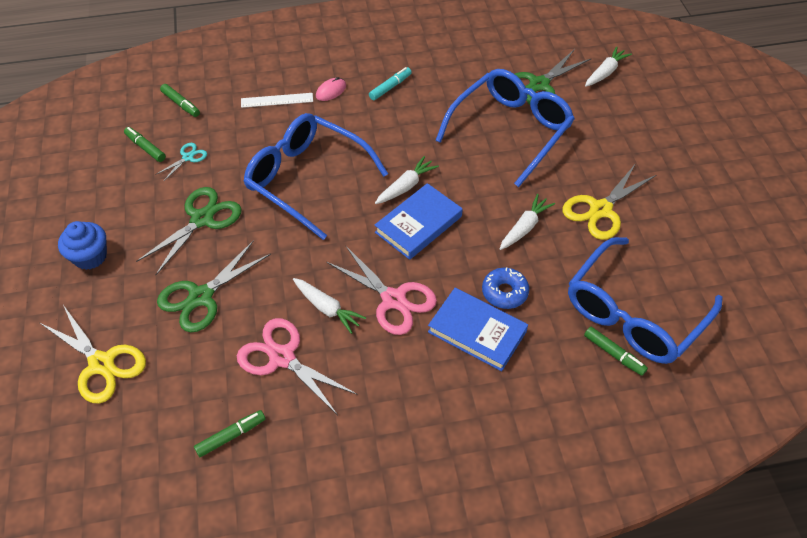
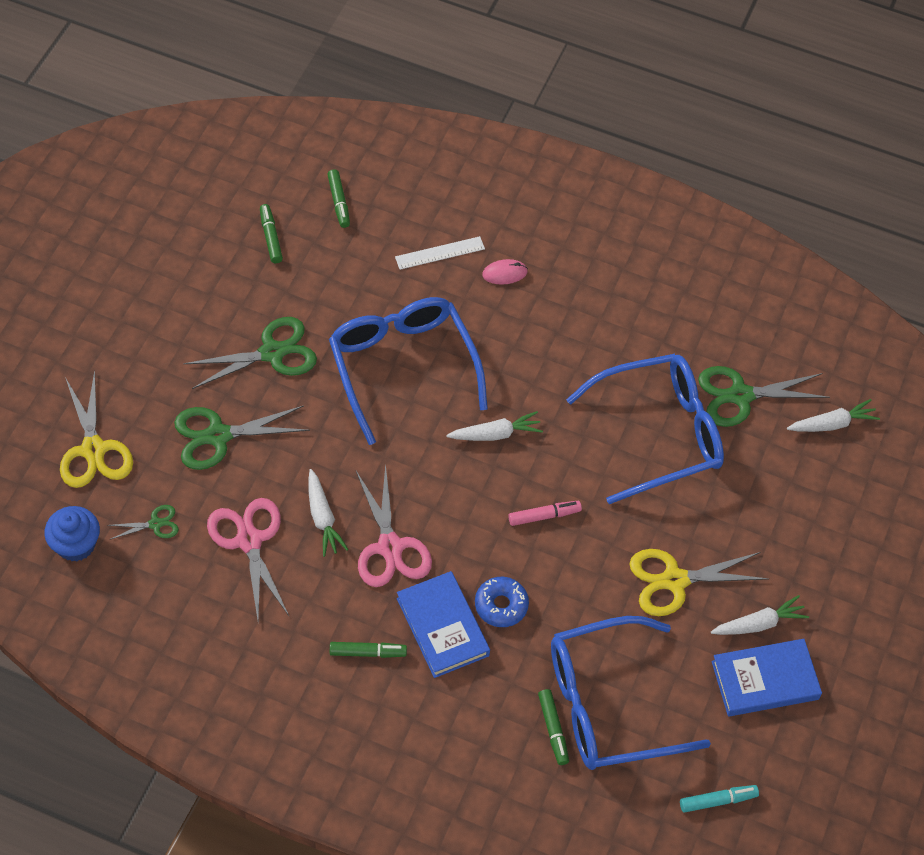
camera: 30 degrees right, 5 degrees up
blue cupcake [58,221,107,270] -> blue cupcake moved to [44,506,100,561]
turquoise scissors [155,143,207,181] -> none
green marker [194,410,266,457] -> green marker moved to [330,642,407,658]
white ruler [241,93,313,108] -> white ruler turned 45 degrees counterclockwise [395,236,485,270]
turquoise marker [369,67,412,100] -> turquoise marker moved to [680,785,759,813]
blue book [375,183,463,260] -> blue book moved to [712,639,822,717]
white carrot [500,194,555,250] -> white carrot moved to [711,595,809,635]
none -> green scissors [107,505,179,540]
none -> pink marker [509,501,582,526]

